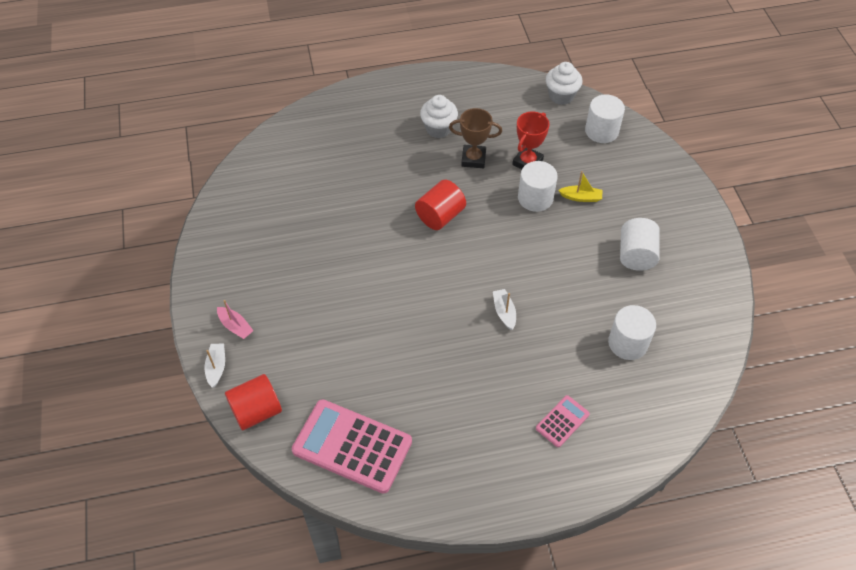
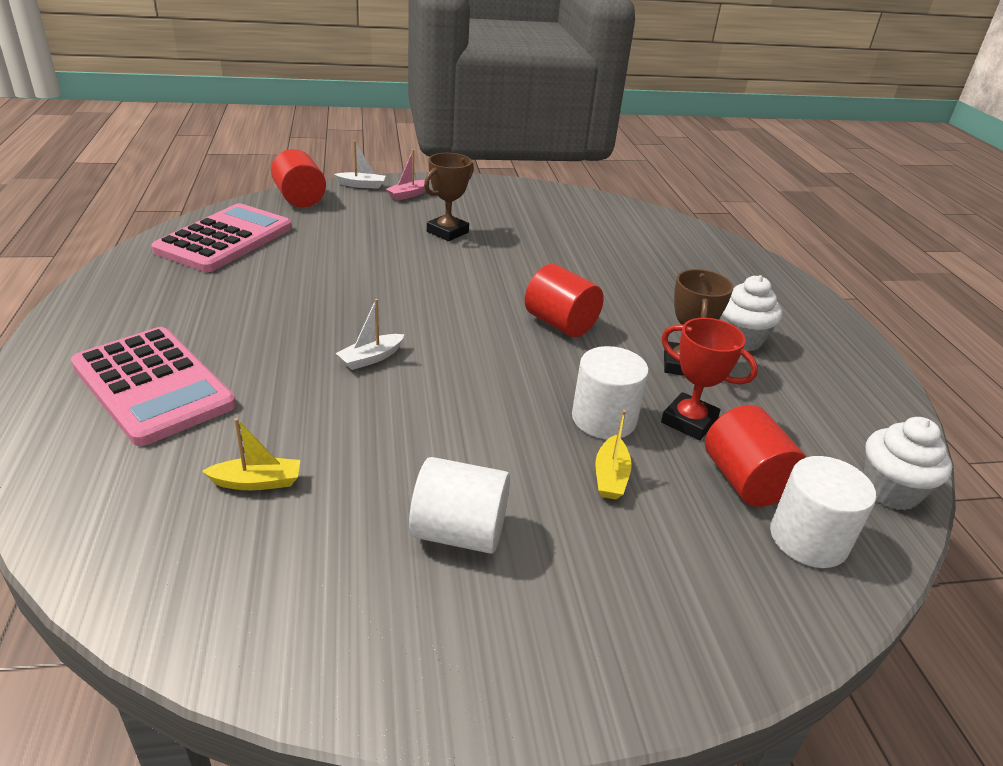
camera: 90 degrees right, 20 degrees down
white boat [493,289,516,330] -> white boat turned 150 degrees clockwise [336,299,405,370]
pink calculator [536,395,590,447] -> pink calculator [71,327,236,446], size x2.06
white cylinder [608,305,656,360] -> yellow boat [202,418,300,490]
none -> brown trophy [424,153,474,241]
none -> red cylinder [705,405,806,507]

